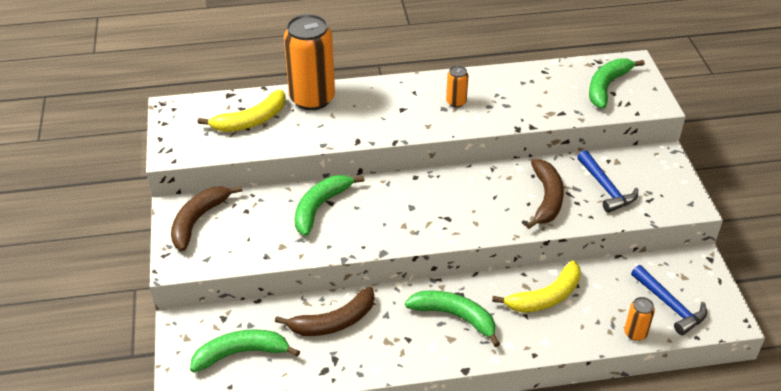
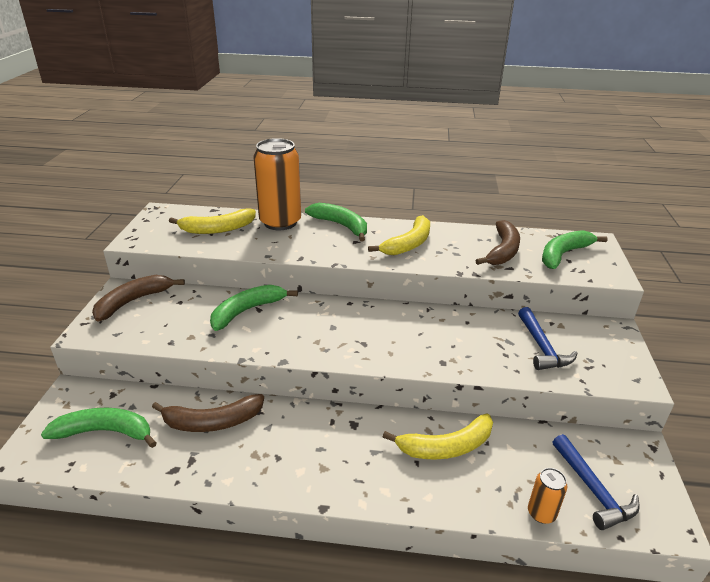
camera: 15 degrees right, 10 degrees down
green banana [405,290,500,347] -> green banana moved to [305,203,367,242]
orange can [446,66,468,108] -> yellow banana [368,215,430,255]
brown banana [526,159,564,229] -> brown banana moved to [475,220,520,265]

